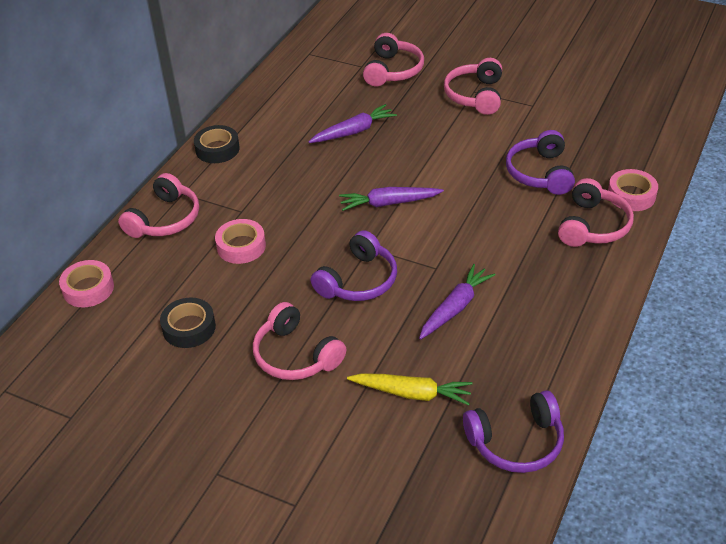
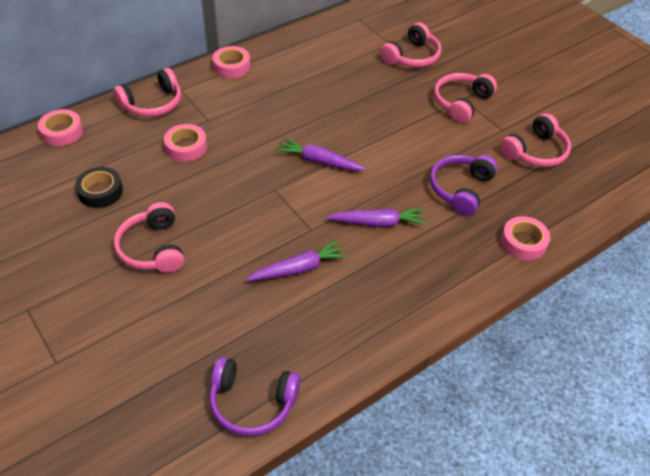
camera: 25 degrees right, 5 degrees up
black tape [194,125,240,163] -> pink tape [213,46,250,78]
purple carrot [308,104,397,143] -> purple carrot moved to [327,208,426,227]
purple headphones [311,230,397,301] -> none
yellow carrot [347,373,473,405] -> none
pink headphones [558,178,634,247] -> pink headphones moved to [500,113,571,167]

